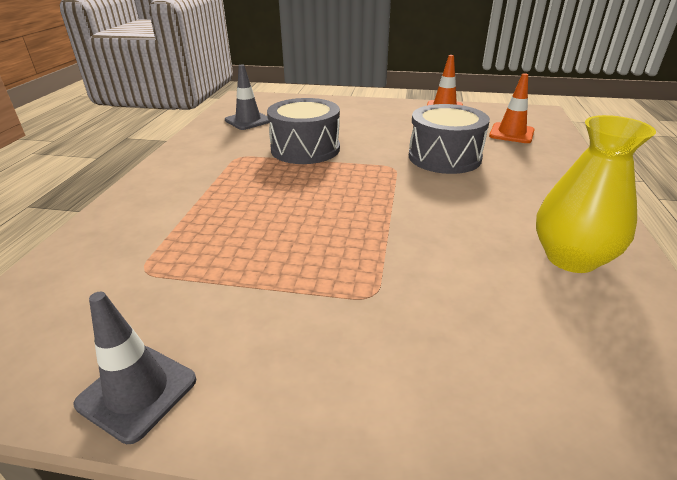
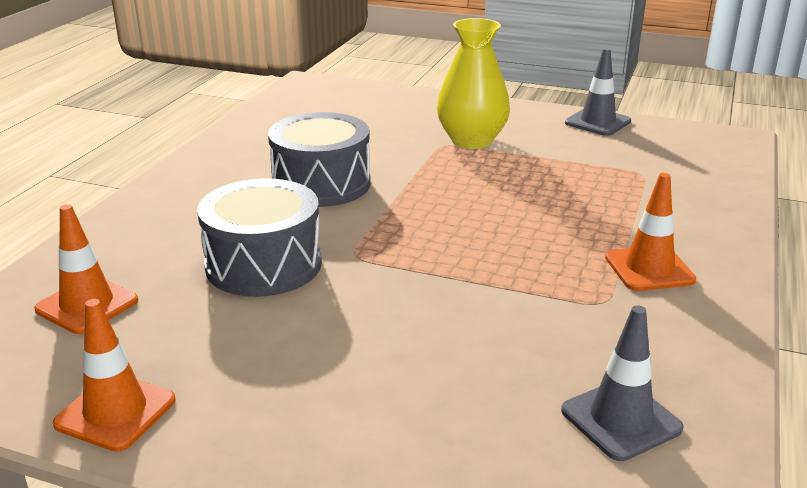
camera: 170 degrees left, 5 degrees down
grey drum [267,98,340,164] -> grey drum moved to [268,112,371,207]
yellow vase [536,115,656,273] -> yellow vase moved to [437,18,510,149]
none -> orange traffic cone [605,173,696,291]

